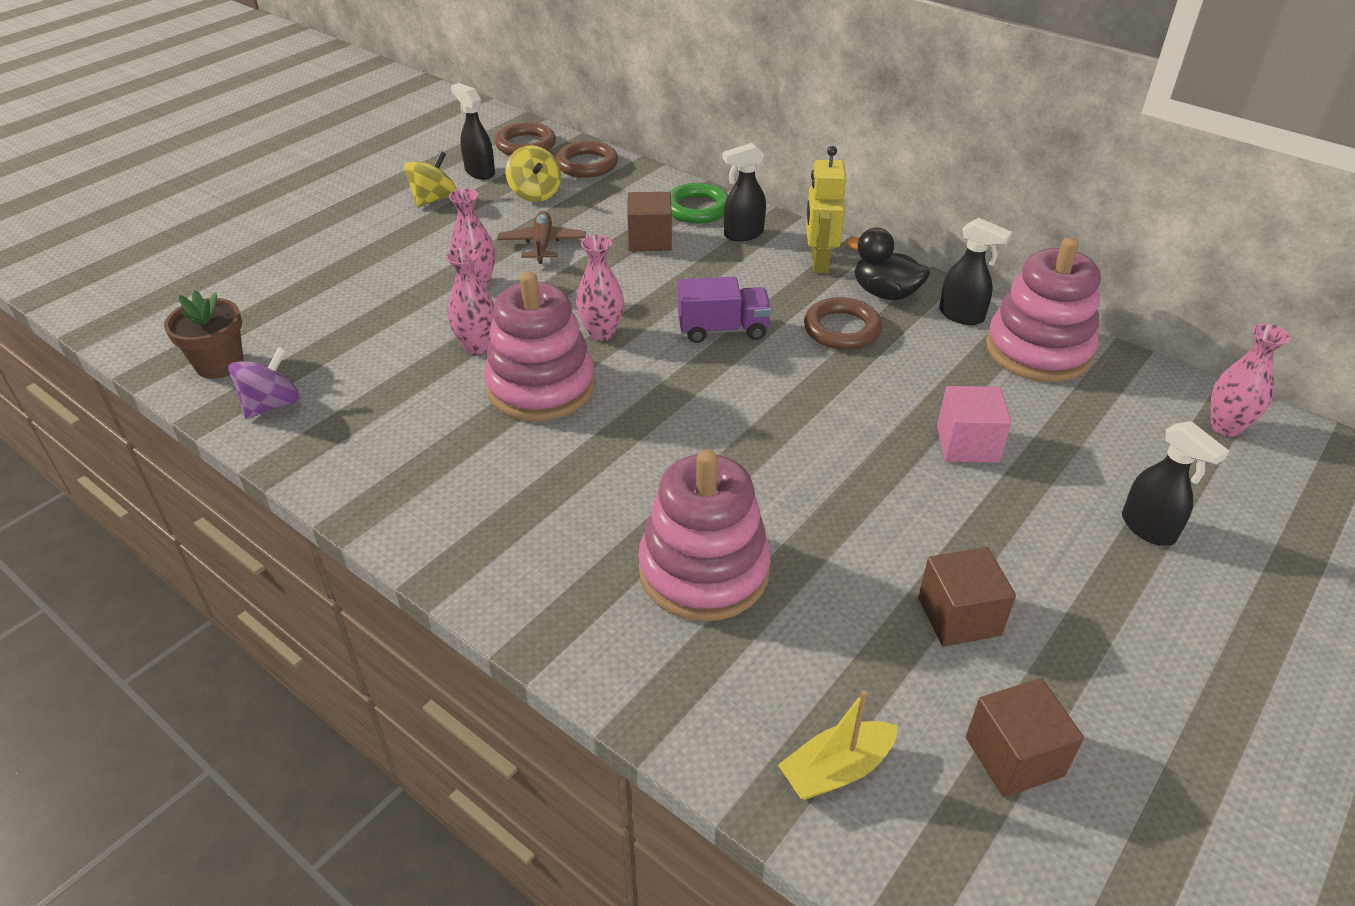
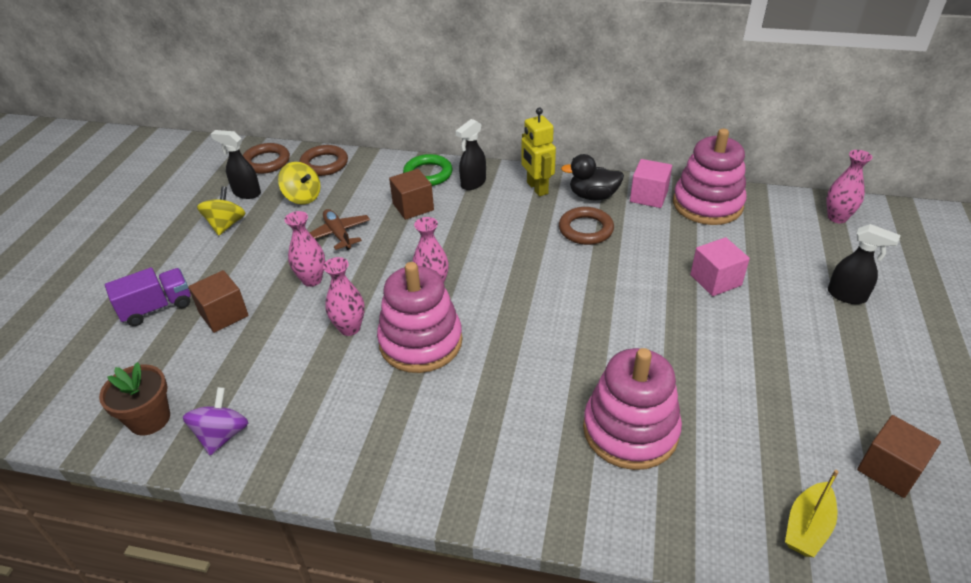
camera: 25 degrees left, 0 degrees up
purple truck [678,277,771,343] -> purple truck moved to [105,268,190,326]
brown cube [918,547,1016,646] -> brown cube moved to [188,270,249,333]
black spray bottle [939,218,1012,325] -> pink cube [630,159,672,208]

